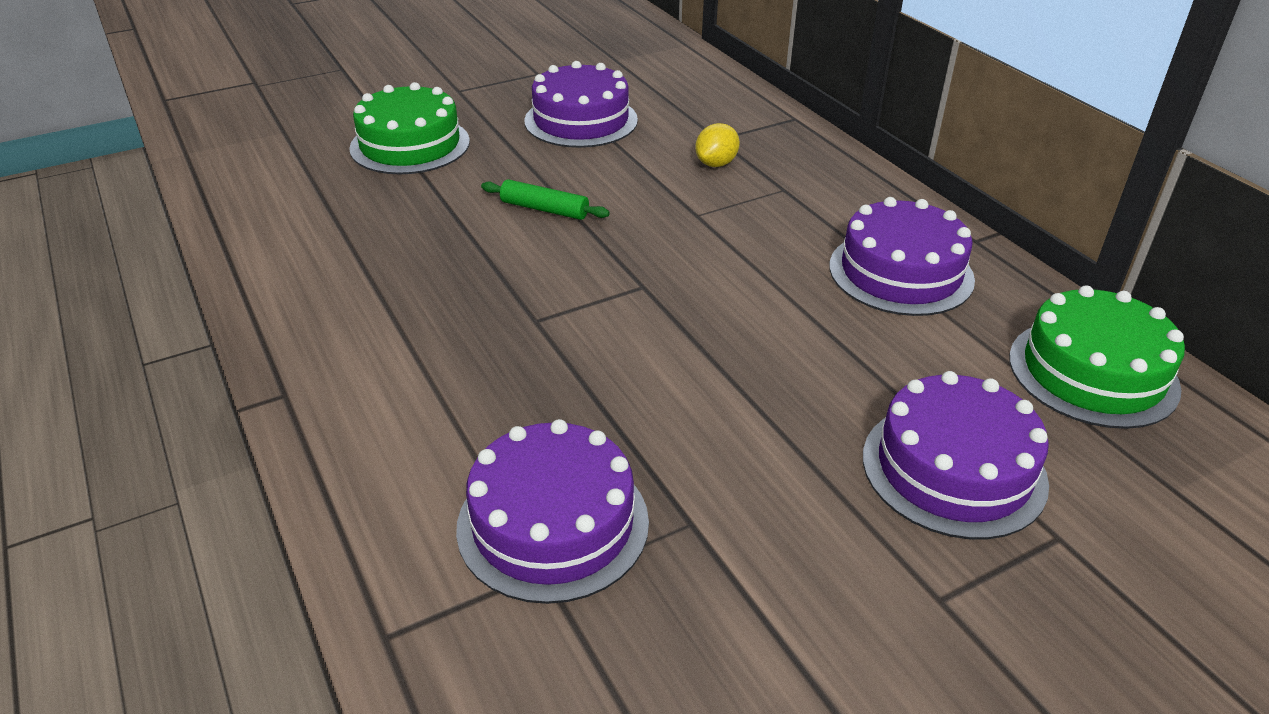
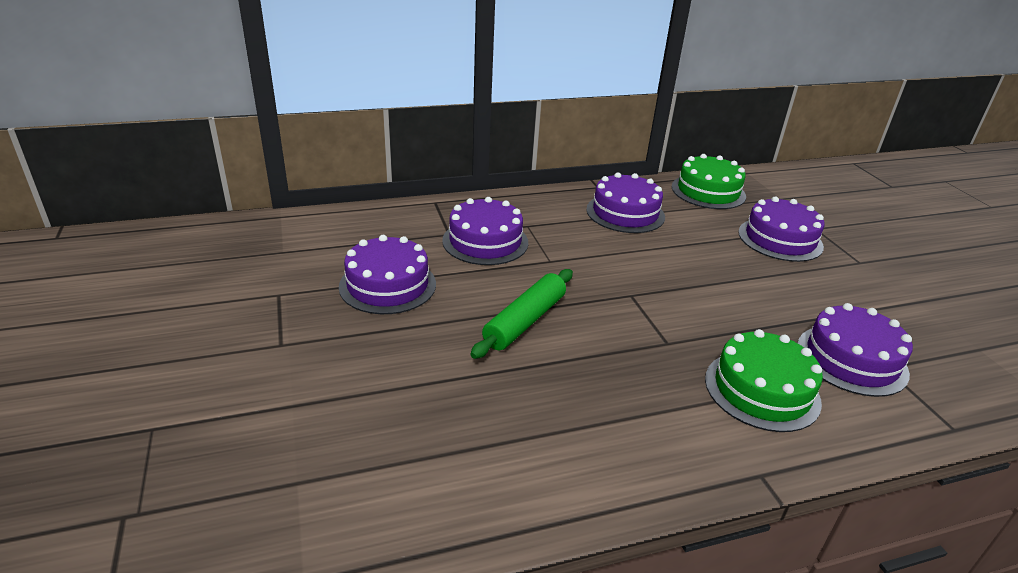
camera: 80 degrees left, 5 degrees down
green cake [349,82,470,174] -> green cake moved to [705,329,823,432]
green rolling pin [481,179,610,220] -> green rolling pin [470,269,573,359], size x1.61
yellow lemon [695,123,740,167] -> purple cake [442,197,528,265]

